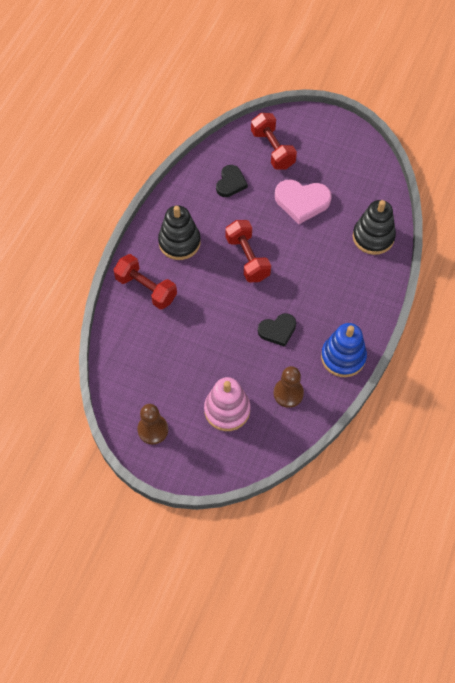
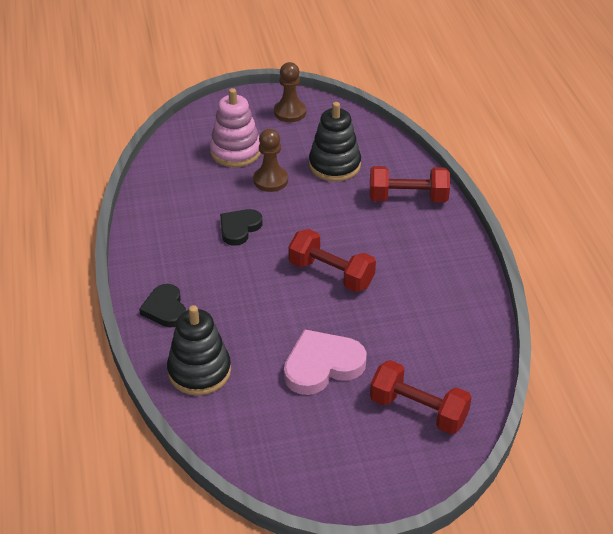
camera: 145 degrees right, 20 degrees down
black stacking toy [158,205,201,260] -> black stacking toy moved to [309,102,361,182]
black heart [216,165,248,197] -> black heart moved to [139,284,186,327]
brown pawn [274,366,304,408] -> brown pawn moved to [253,129,288,192]
blue stacking toy [321,323,367,377] -> none

